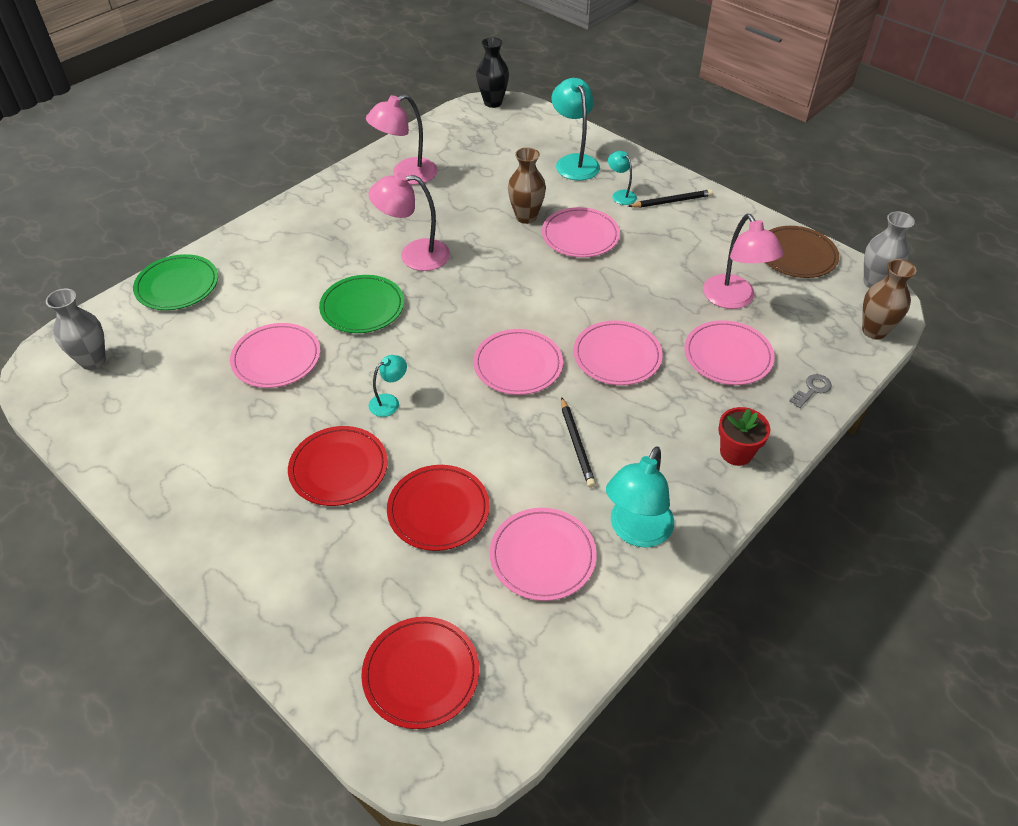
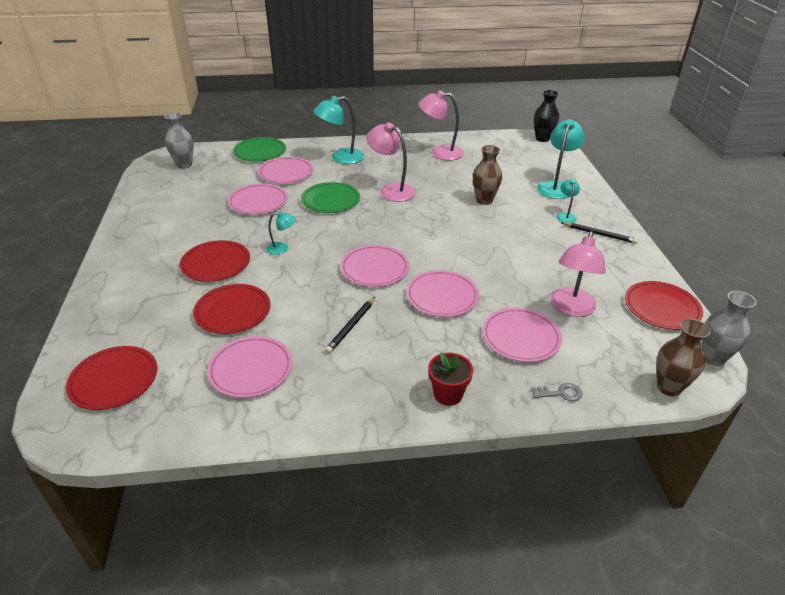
camera: 40 degrees right, 10 degrees down
pink plate [542,207,620,257] -> pink plate moved to [258,157,314,184]
turquoise lamp [606,446,674,547] -> turquoise lamp moved to [313,96,364,164]
brown plate [765,226,839,278] -> red plate [625,281,703,330]

